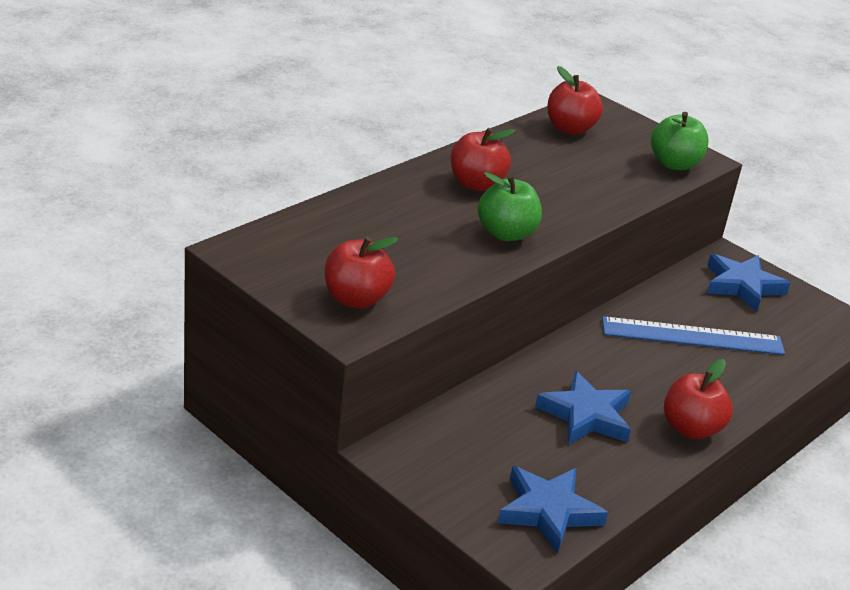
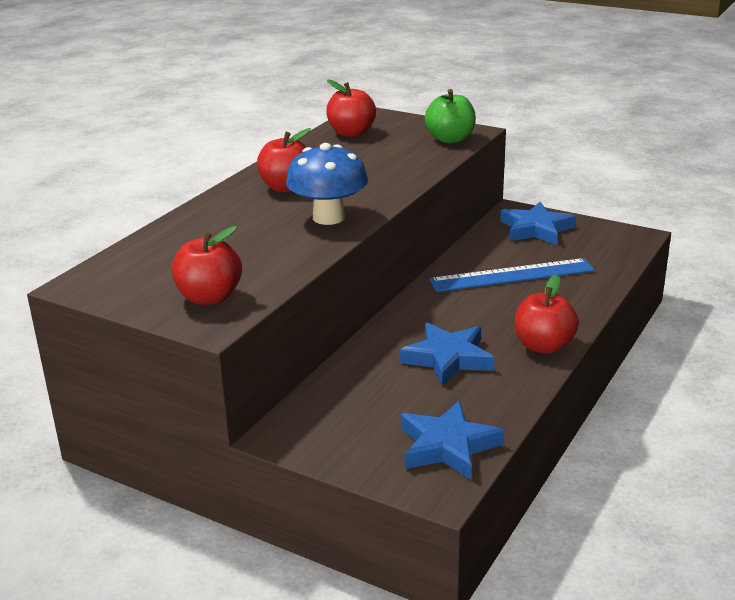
camera: 10 degrees left, 5 degrees down
green apple [478,172,542,241] -> blue mushroom [286,143,368,225]

